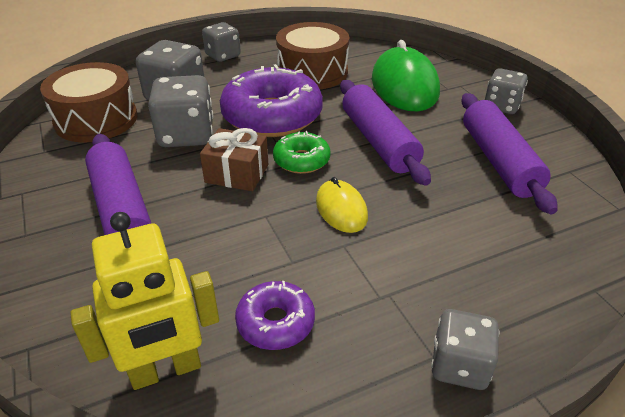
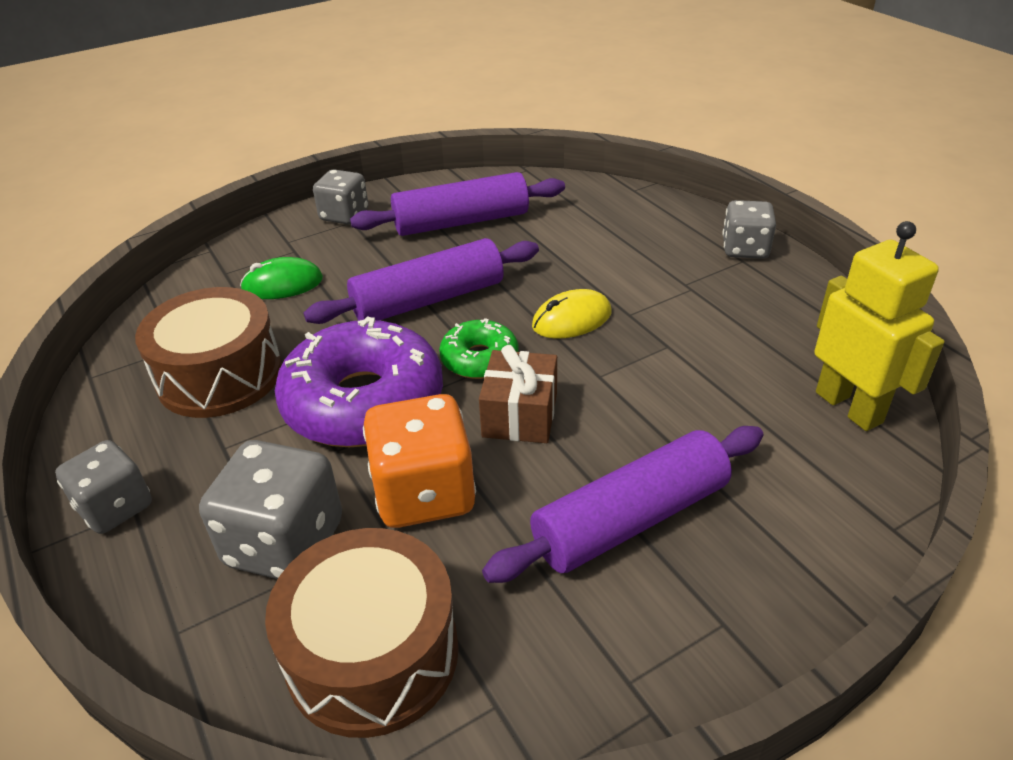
camera: 95 degrees left, 0 degrees up
grey dice [148,75,213,147] -> orange dice [363,394,476,528]
purple donut [235,281,315,350] -> none
green mouse [372,40,440,111] -> green mouse [240,257,323,299], size x0.54

